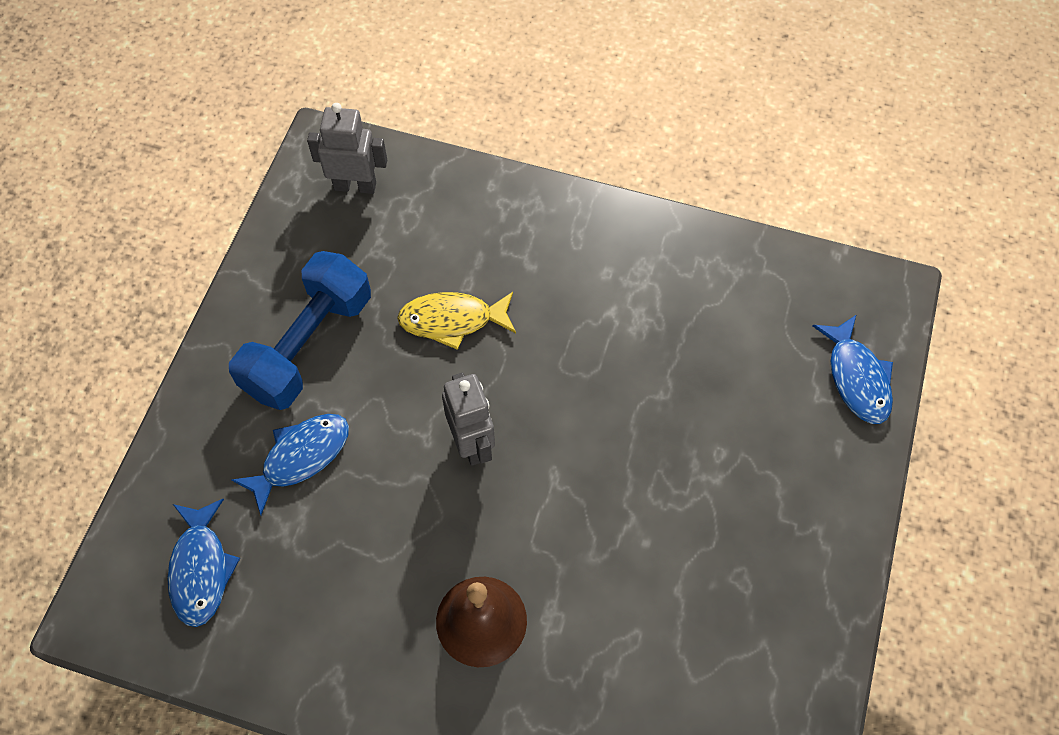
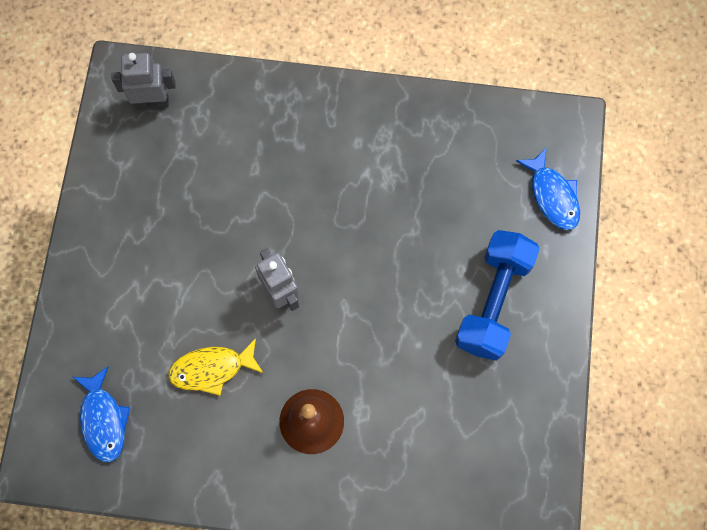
camera: 10 degrees left, 10 degrees up
blue dumbbell [229,251,371,410] -> blue dumbbell moved to [455,230,540,361]
blue fish [231,414,349,515] -> none
yellow fish [397,292,516,350] -> yellow fish moved to [168,338,263,396]

